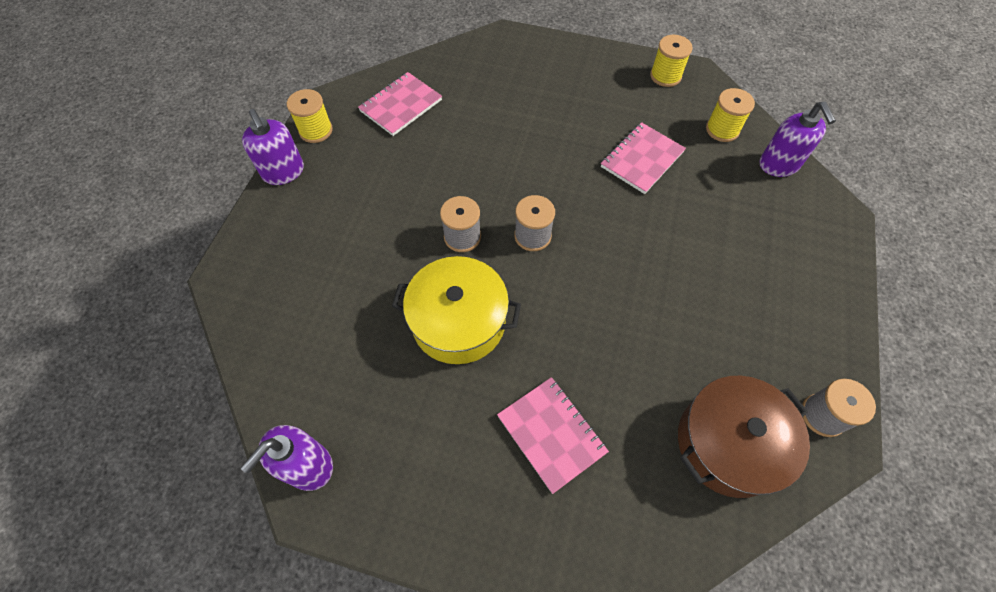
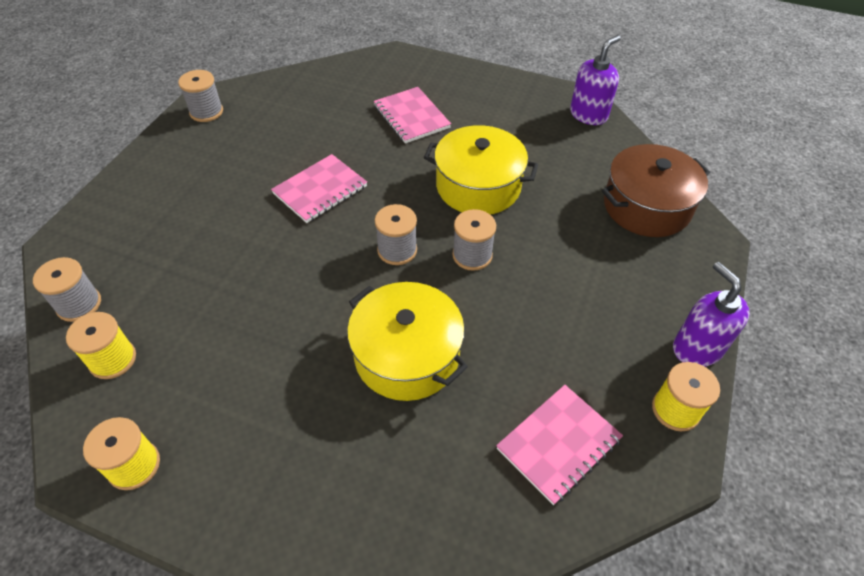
camera: 175 degrees left, 10 degrees down
pink notebook [601,122,686,194] -> pink notebook moved to [271,154,367,223]
brown pot [678,376,810,498] -> brown pot moved to [602,144,710,237]
purple soap dispenser [760,102,836,177] -> grey spool [33,257,101,322]
none -> yellow pot [347,282,468,401]

